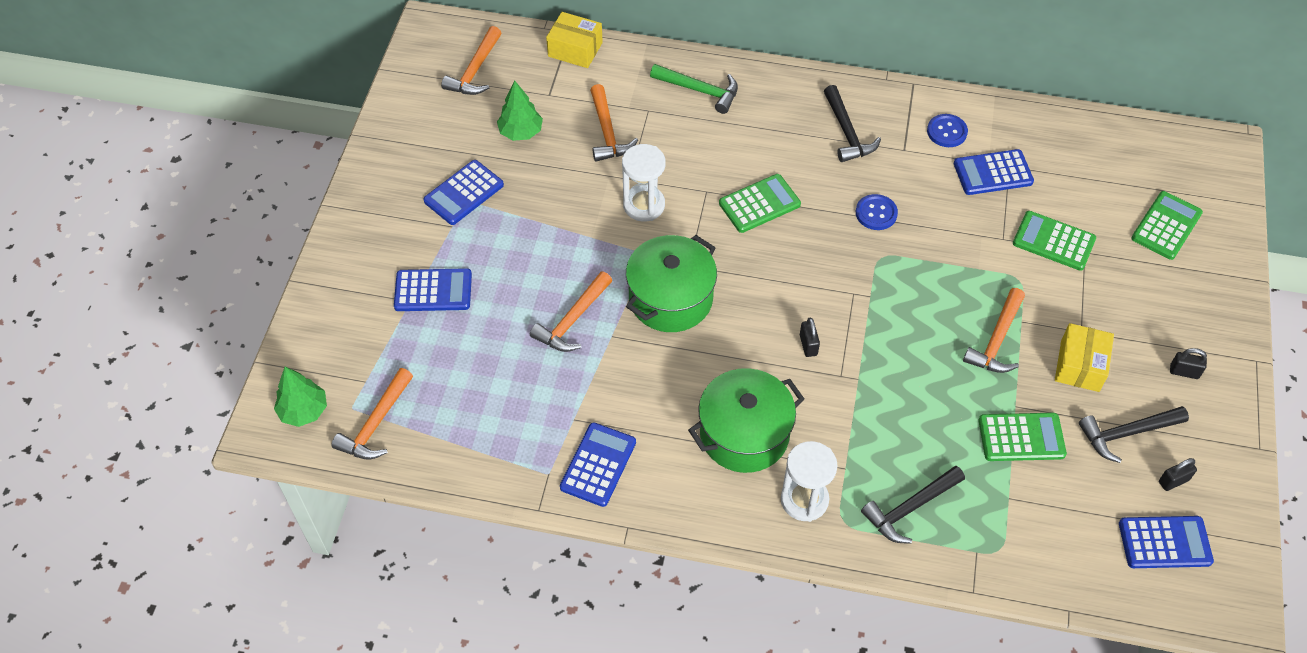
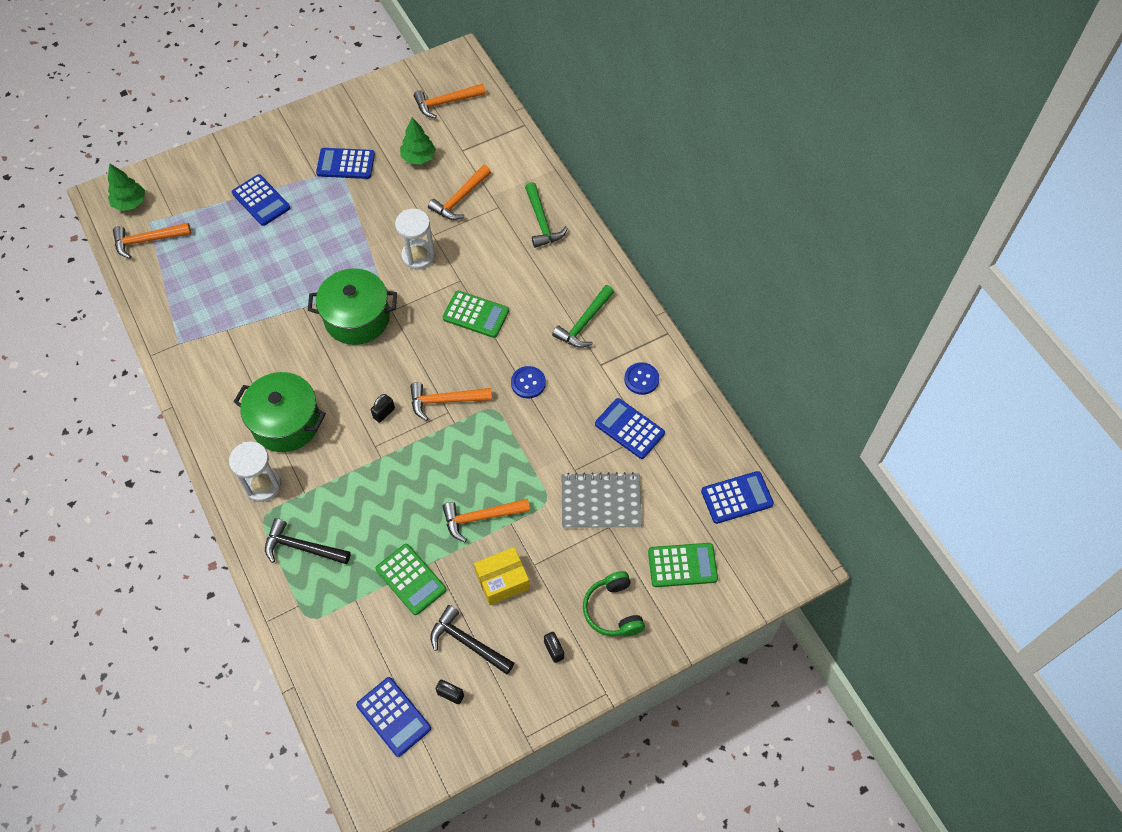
camera: 50 degrees right, 5 degrees up
orange hammer [530,271,612,352] -> orange hammer moved to [410,382,492,421]
yellow box [546,12,603,68] -> none
blue calculator [560,422,636,507] -> blue calculator moved to [701,471,774,524]
black hammer [824,85,881,162] -> green hammer [552,285,614,348]
green calculator [1013,211,1096,271] -> grey notebook [562,472,642,528]
none -> green headphones [583,571,645,636]

